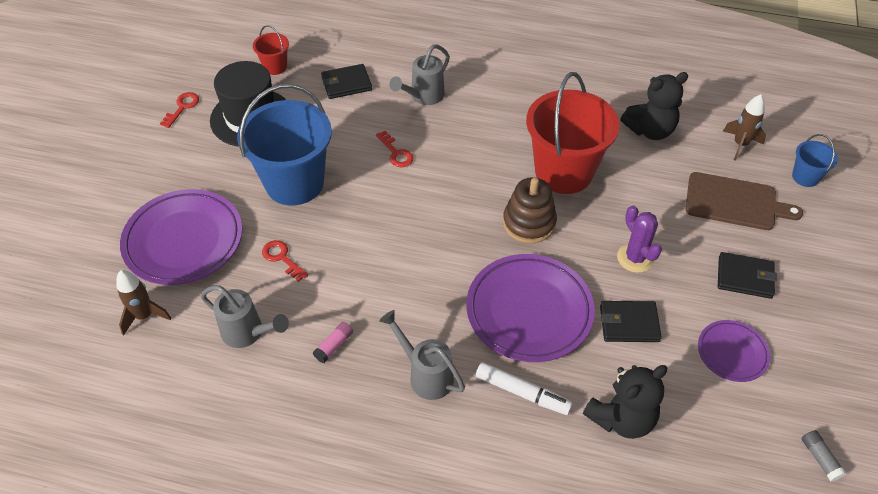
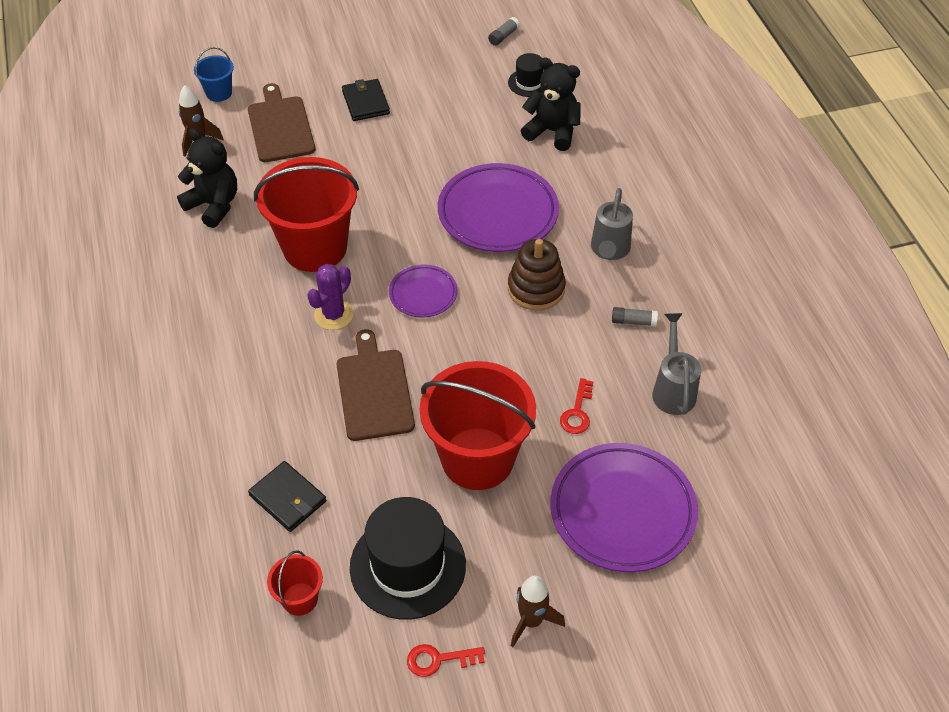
camera: 120 degrees left, 0 degrees up
brown rocket [116,270,172,336] -> brown rocket moved to [511,576,565,647]
blue bucket [237,84,332,205] -> red bucket [420,361,536,490]
pink glue stick [313,322,353,363] -> grey glue stick [612,307,658,327]
red key [376,131,414,167] -> brown cutting board [336,329,415,441]
grey watering can [389,44,450,105] -> none
white marker [476,362,573,415] -> none
brown stacking toy [503,177,557,244] -> brown stacking toy moved to [508,239,566,311]
black wallet [600,301,662,342] -> none
purple cactus [617,206,662,273] -> purple cactus moved to [307,264,353,330]
purple plate [698,320,770,382] -> purple plate moved to [389,264,457,318]
none -> black hat [508,53,543,97]

